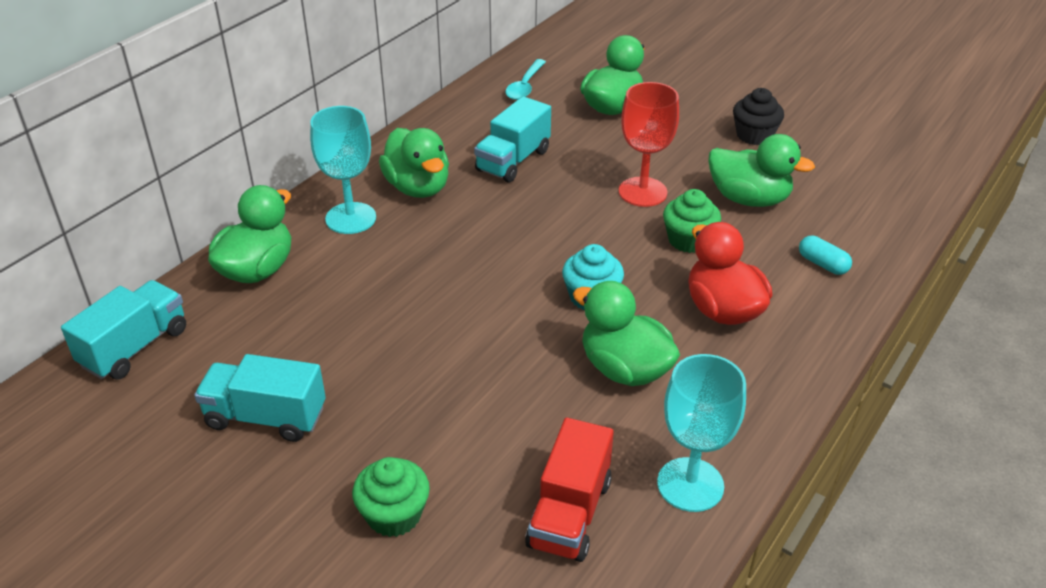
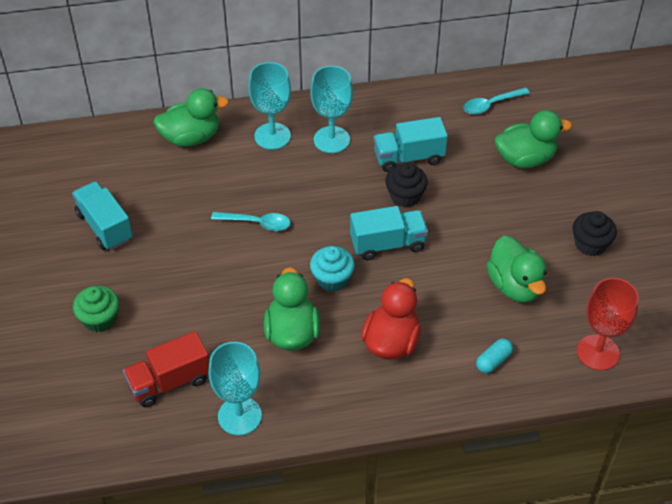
camera: 45 degrees right, 10 degrees up
turquoise truck [61,280,186,380] -> turquoise truck moved to [350,206,428,260]
green duck [379,128,449,198] -> turquoise goblet [310,66,353,153]
red goblet [619,82,679,207] -> red goblet moved to [577,278,639,370]
green cupcake [663,189,721,253] -> none
turquoise capsule [799,236,852,275] -> turquoise capsule turned 45 degrees clockwise [476,338,513,373]
none -> turquoise spoon [211,212,291,231]
none -> black cupcake [385,163,428,207]

